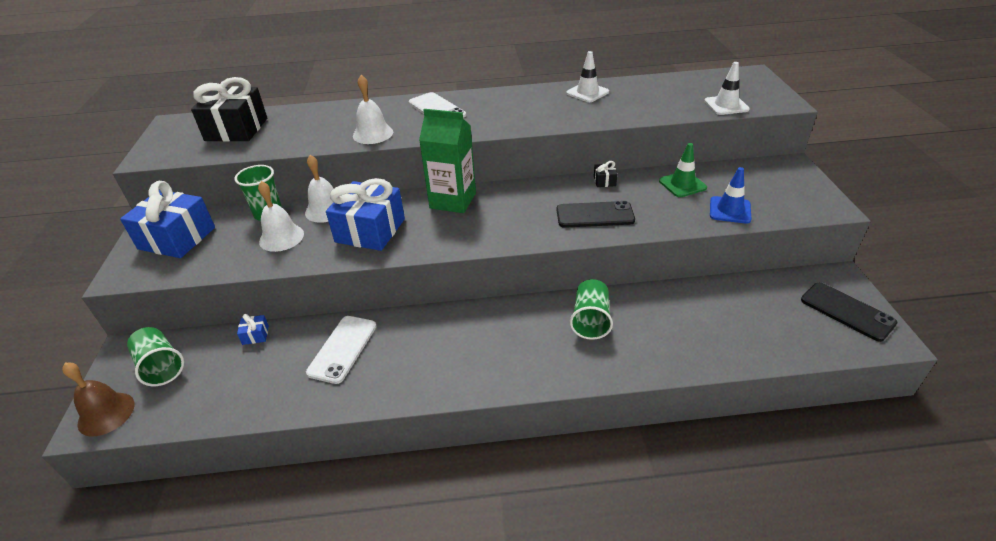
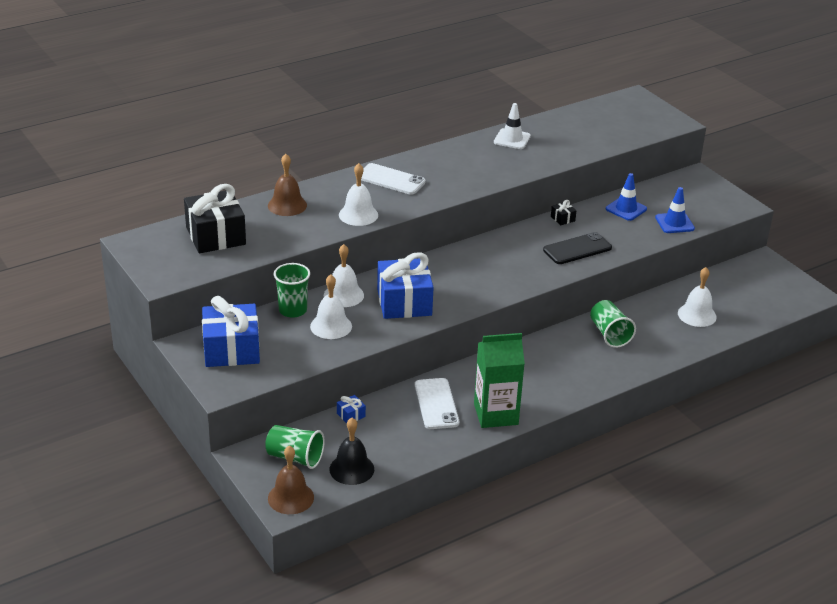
camera: 30 degrees left, 5 degrees down
green carton [419,109,476,213] -> green carton moved to [474,333,525,428]
green traffic cone [659,143,707,197] -> blue traffic cone [606,173,647,221]
white traffic cone [704,62,750,115] -> none
black phone [801,282,898,342] -> none
none -> brown bell [268,154,307,216]
none -> black bell [329,418,374,485]
none -> white bell [678,267,717,327]

